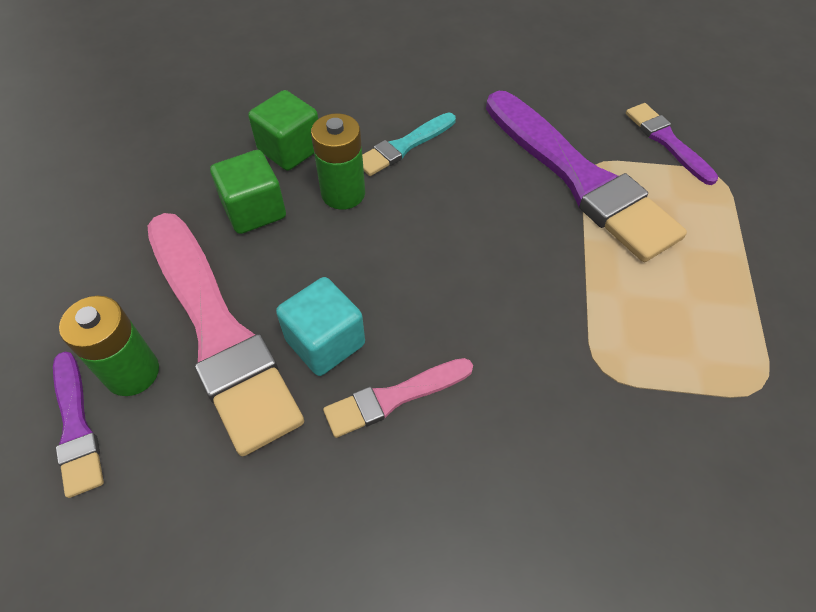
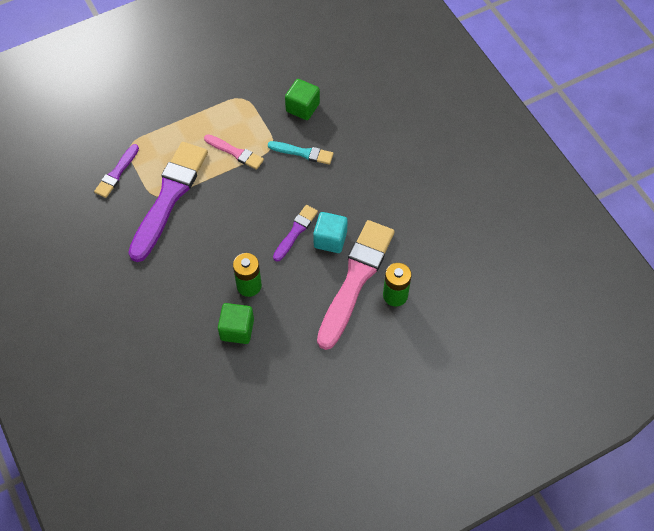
camera: 125 degrees left, 5 degrees up
purple brush [53,351,104,498] -> purple brush moved to [273,205,318,262]
green cube [210,150,286,234] -> green cube moved to [285,79,320,120]
pink brush [323,358,473,438] -> pink brush moved to [204,134,264,170]
turquoise brush [362,113,456,176] -> turquoise brush moved to [268,141,334,165]

